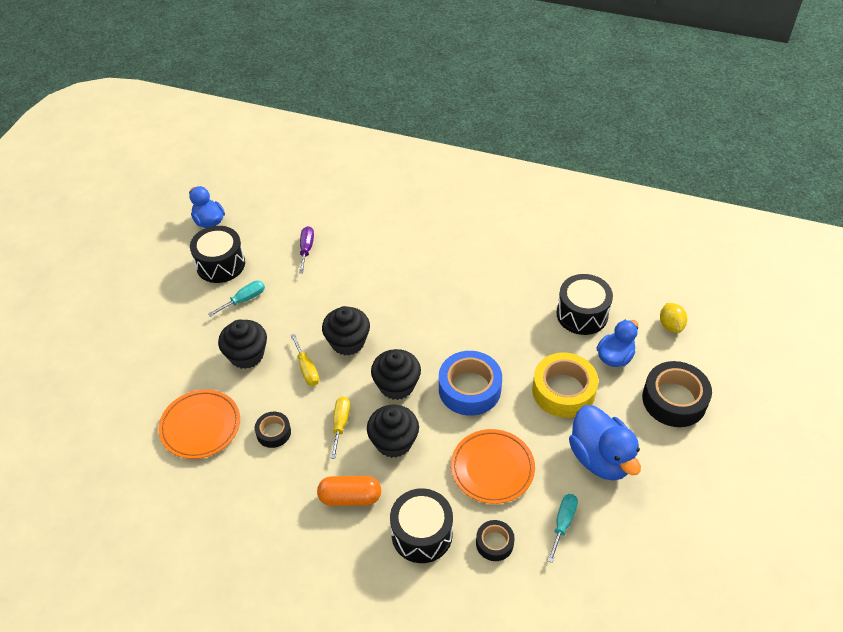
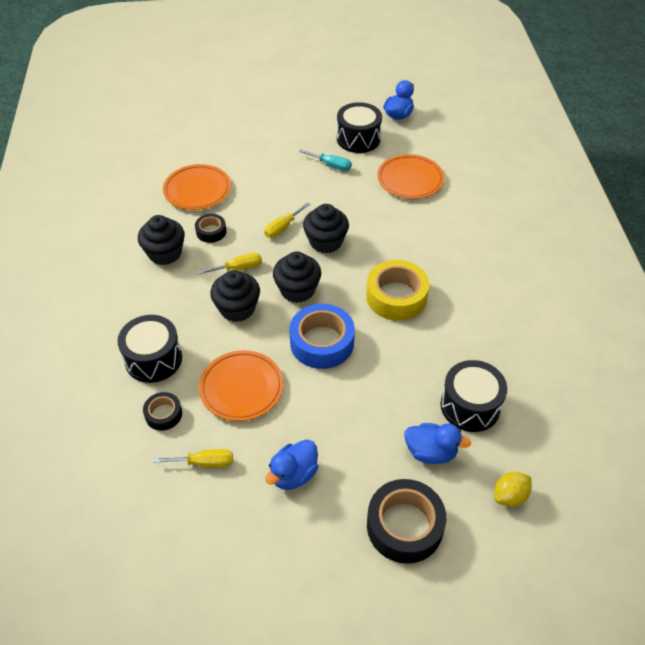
camera: 65 degrees right, 0 degrees up
black cupcake [218,319,267,369] -> black cupcake moved to [138,215,185,265]
purple screwdriver [299,226,314,273] -> orange plate [377,154,444,199]
orange capsule [317,476,381,506] -> none
yellow tape [532,353,599,418] -> yellow tape moved to [366,260,429,321]
turquoise screwdriver [547,494,578,563] -> yellow screwdriver [154,449,233,468]
blue duck [569,405,641,481] -> blue duck [265,439,318,490], size x0.65

